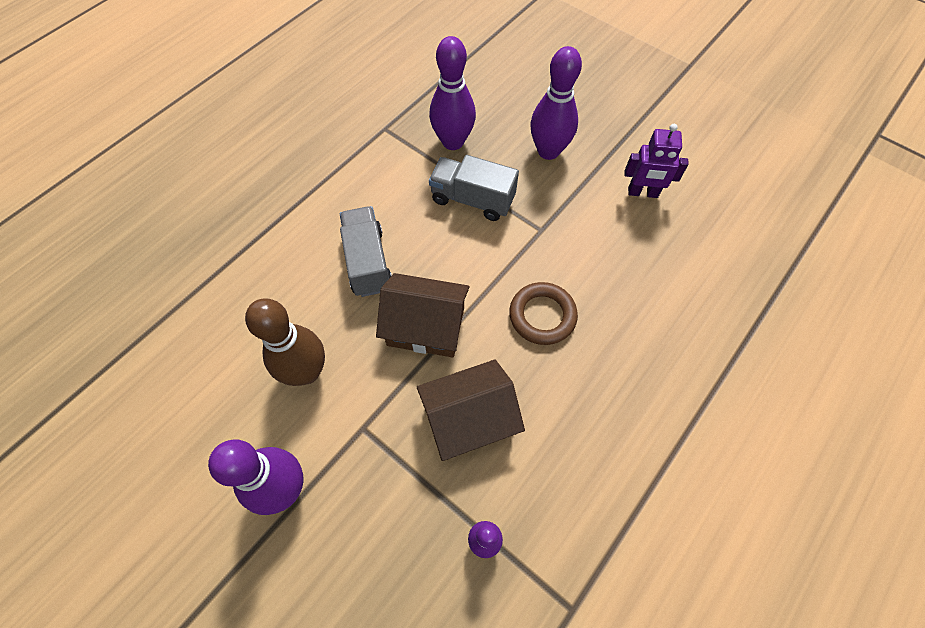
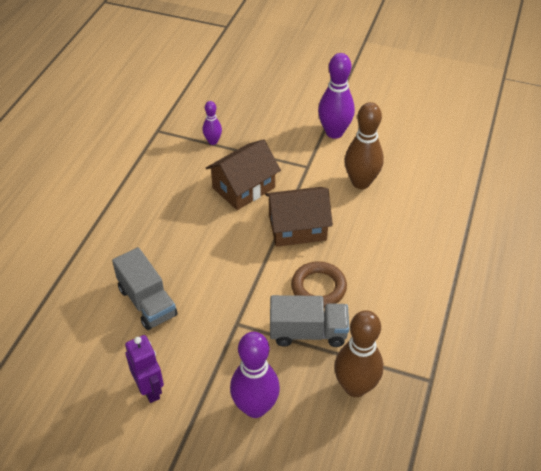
camera: 160 degrees right, 15 degrees down
grey truck [340,206,392,297] -> grey truck moved to [112,247,178,330]
purple bowling pin [429,36,476,150] -> brown bowling pin [334,310,383,397]
brown ring [509,282,578,345] -> brown ring moved to [291,261,347,308]
purple robot [624,124,689,198] -> purple robot turned 75 degrees clockwise [125,335,164,403]

